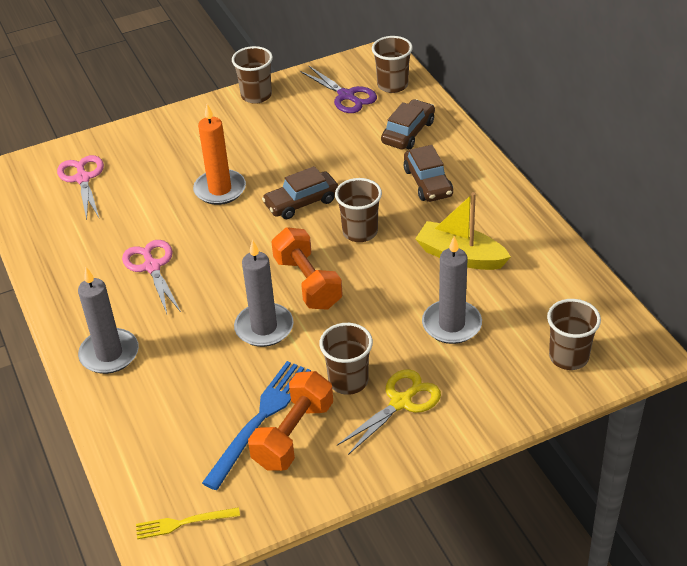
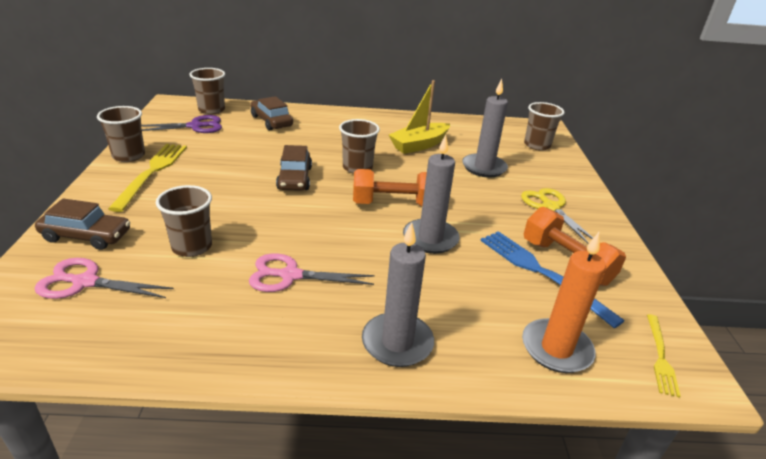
camera: 70 degrees left, 10 degrees down
orange candle [193,104,246,205] -> orange candle moved to [522,232,606,373]
brown cup [319,323,373,395] -> brown cup moved to [156,185,212,257]
brown car [403,145,453,202] -> brown car moved to [35,198,130,250]
none -> yellow fork [108,144,187,212]

